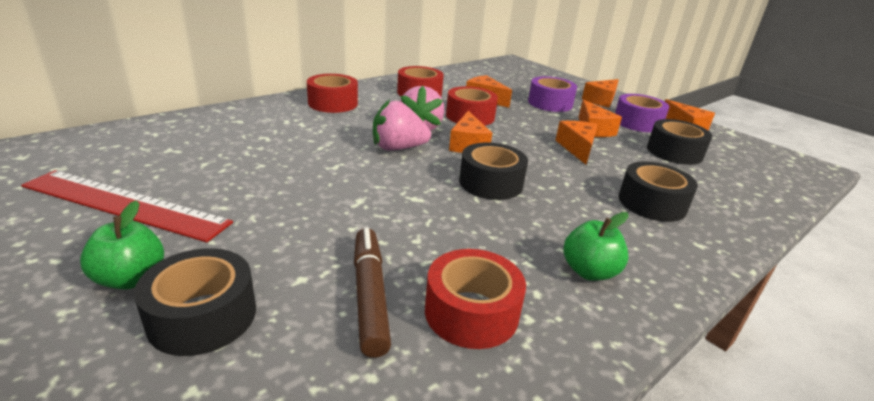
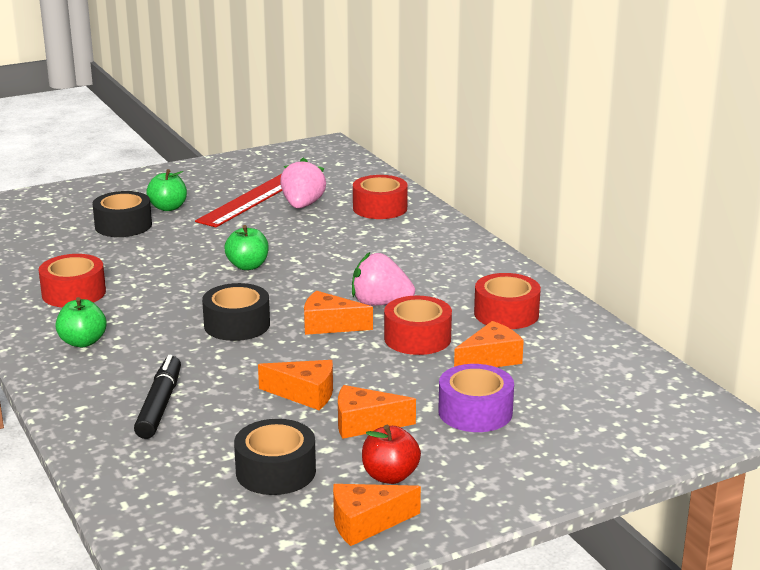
camera: 105 degrees right, 5 degrees down
red tape [307,74,358,113] -> red tape moved to [353,175,408,219]
brown marker [354,228,391,358] -> none
pink strawberry [373,100,431,151] -> pink strawberry moved to [280,158,326,209]
orange cheese [582,79,619,108] -> none
purple tape [615,94,669,132] -> red apple [362,425,421,484]
black tape [618,161,698,222] -> black marker [134,355,181,439]
none -> green apple [224,225,269,270]

